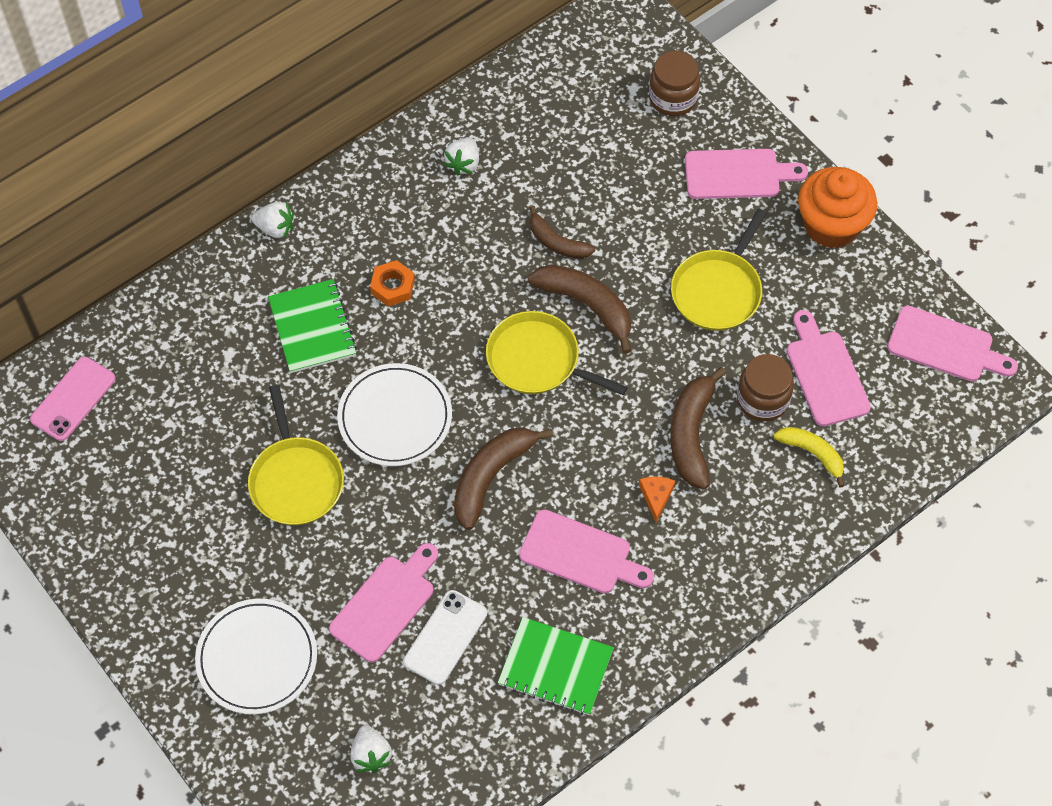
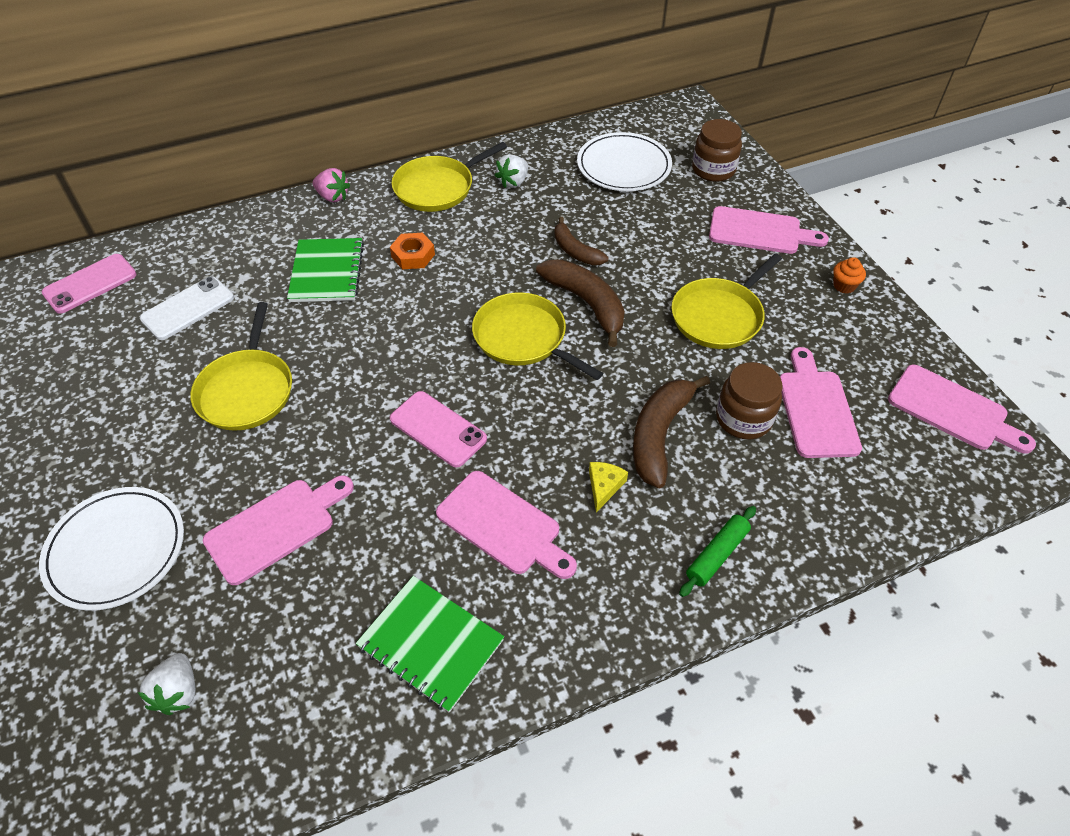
camera: 15 degrees right, 10 degrees down
white strawberry [251,201,294,238] -> pink strawberry [313,168,350,202]
white plate [337,363,452,466] -> white plate moved to [577,132,672,191]
white phone [403,590,487,685] -> white phone moved to [140,276,234,340]
brown banana [454,427,553,530] -> pink phone [390,391,487,467]
orange cheese [639,477,675,522] -> yellow cheese [589,462,628,513]
yellow banana [774,427,845,488] -> none
orange cupcake [798,167,877,248] -> orange cupcake [833,257,866,294], size x0.41
none -> yellow pan [391,142,507,212]
none -> green rolling pin [679,506,756,597]

